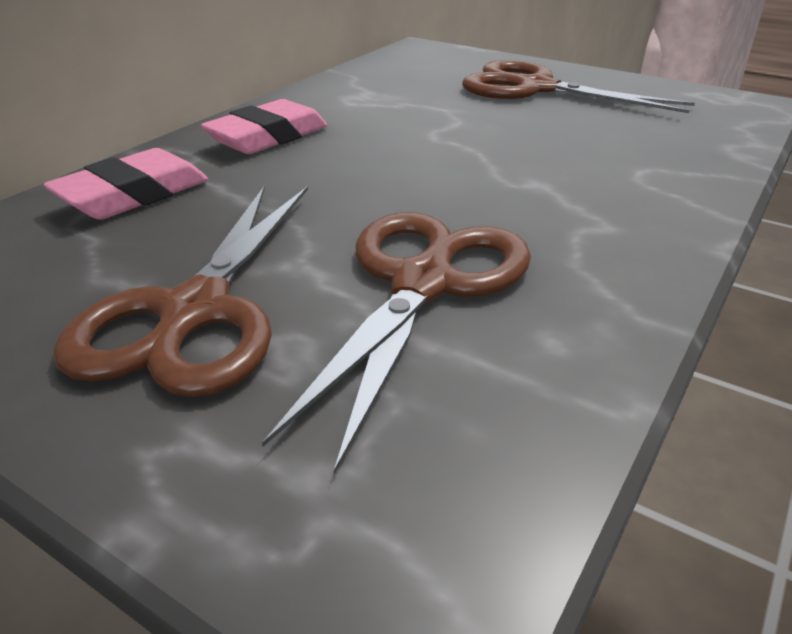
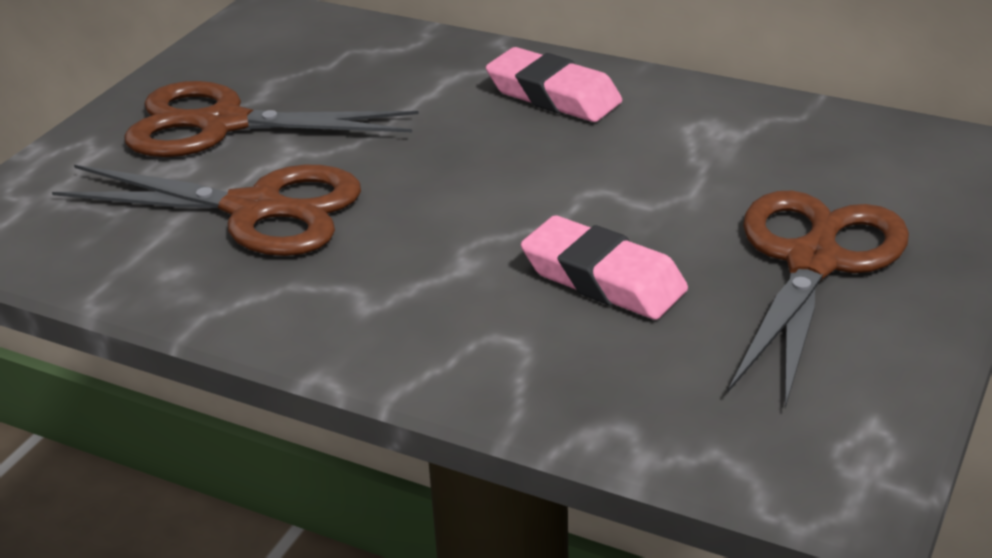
camera: 85 degrees right, 0 degrees up
pink eraser [43,148,208,220] -> pink eraser moved to [521,215,688,320]

